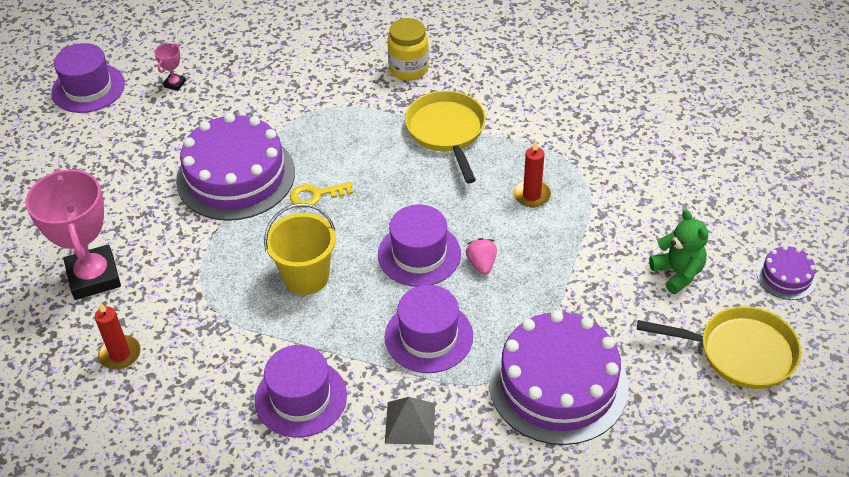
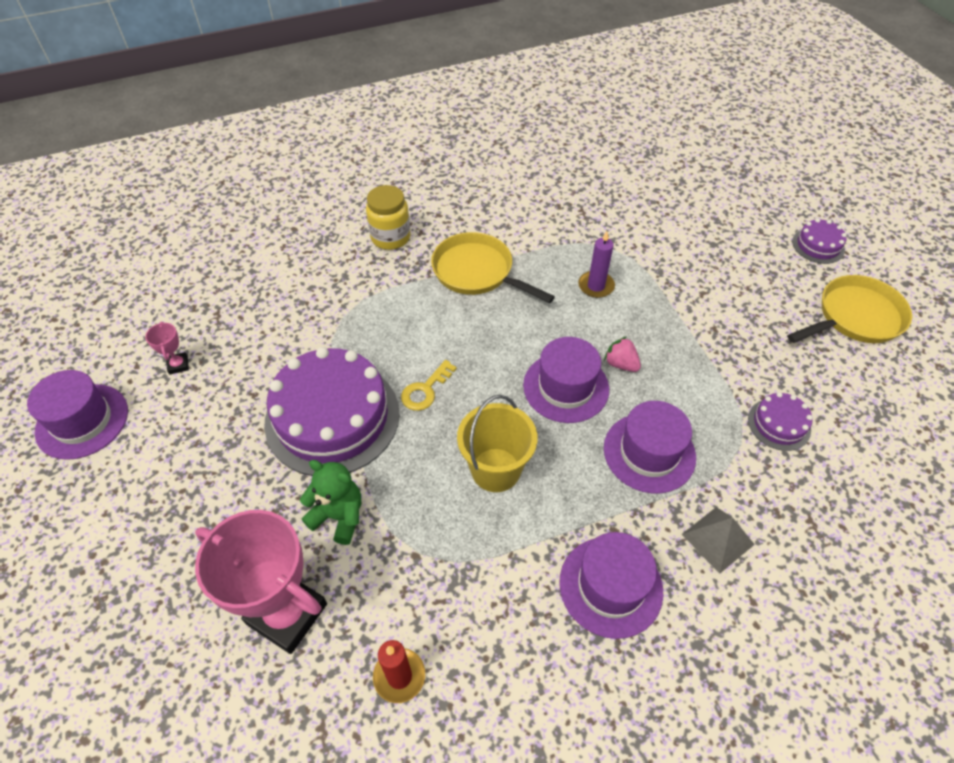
camera: 40 degrees left, 5 degrees up
purple cake [489,310,629,445] -> purple cake [748,392,813,451], size x0.45
red candle [513,141,551,208] -> purple candle [578,231,615,298]
green teddy bear [649,209,708,294] -> green teddy bear moved to [300,460,361,545]

